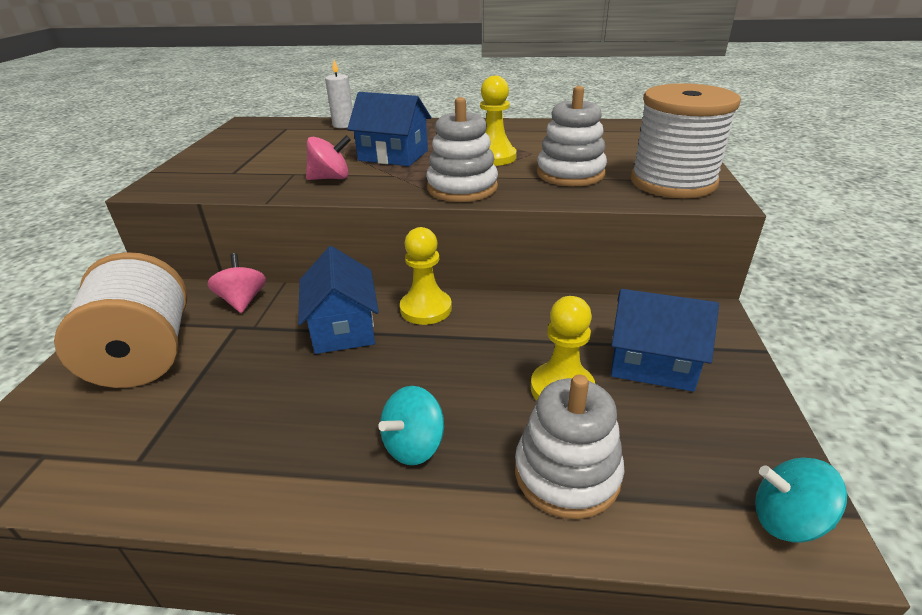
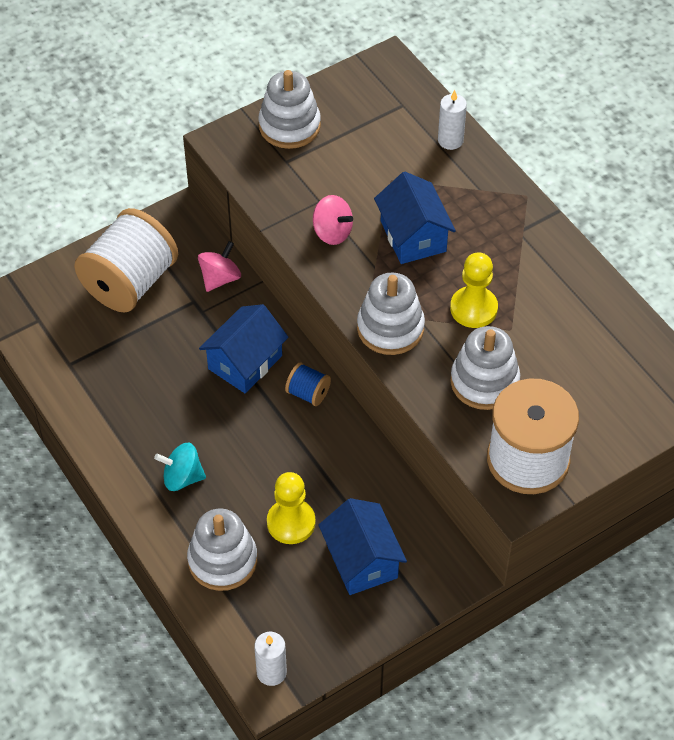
camera: 50 degrees right, 20 degrees up
yellow pawn [400,227,452,325] -> blue spool [285,362,331,406]
turquoise spinning top [755,458,847,543] -> white candle [254,632,287,686]
none -> white stacking toy [258,70,321,149]

